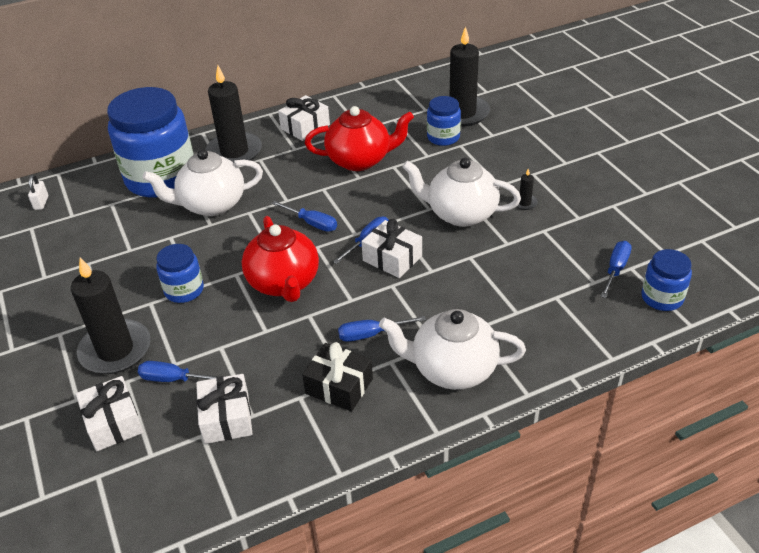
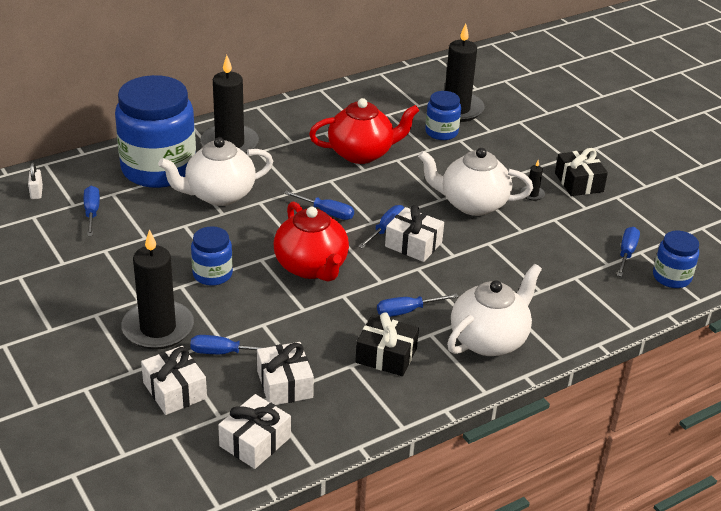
camera: 10 degrees left, 5 degrees down
white gift [278,95,330,141] -> white gift moved to [218,394,291,469]
white teapot [379,309,526,390] -> white teapot turned 135 degrees clockwise [447,264,542,356]
none -> blue screwdriver [84,186,100,236]
none -> black gift [555,148,608,196]

